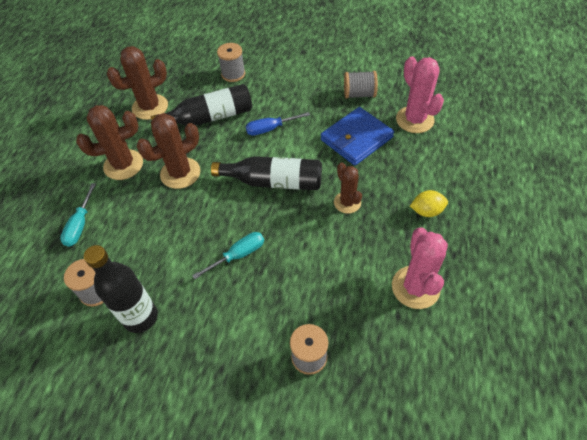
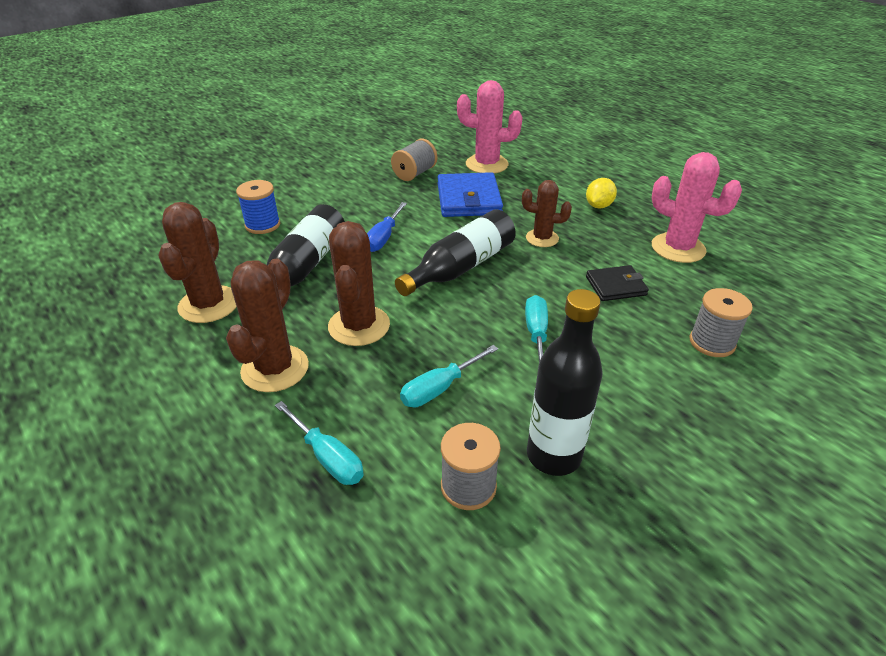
camera: 55 degrees left, 15 degrees down
grey spool [217,43,245,82] -> blue spool [236,180,280,234]
none -> turquoise screwdriver [400,345,498,407]
none -> black wallet [586,265,649,301]

